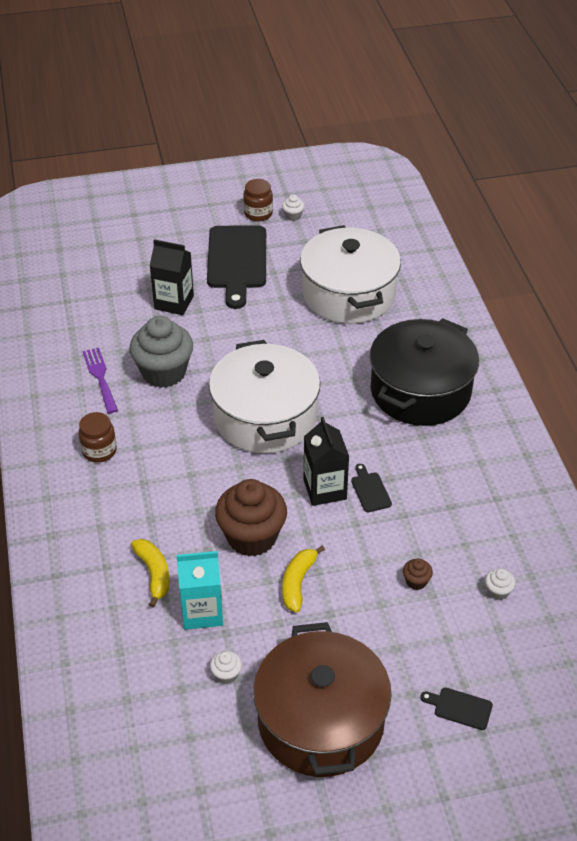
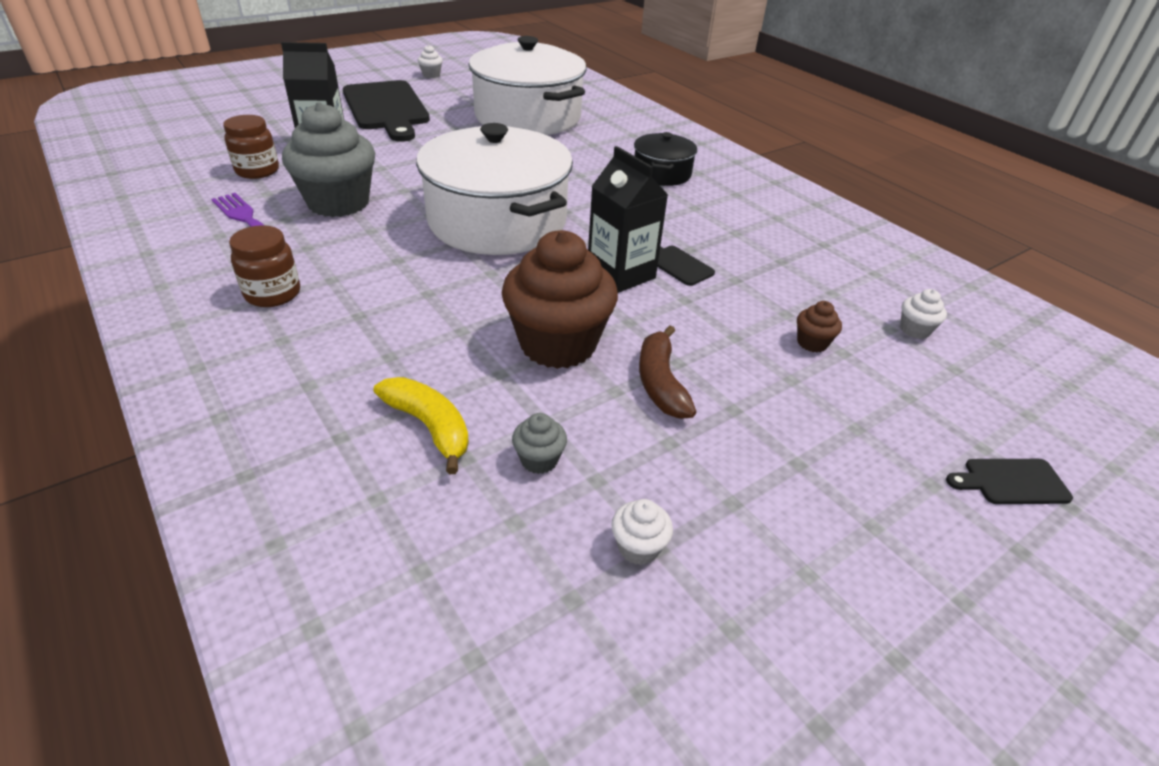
camera: 25 degrees left, 5 degrees down
turquoise carton [176,551,223,630] -> grey cupcake [512,413,567,474]
brown jar [243,179,273,222] -> brown jar moved to [223,115,279,179]
brown pot [253,622,392,777] -> none
yellow banana [282,545,325,612] -> brown banana [639,326,696,419]
black pot [370,318,479,426] -> black pot [634,132,697,186], size x0.49

